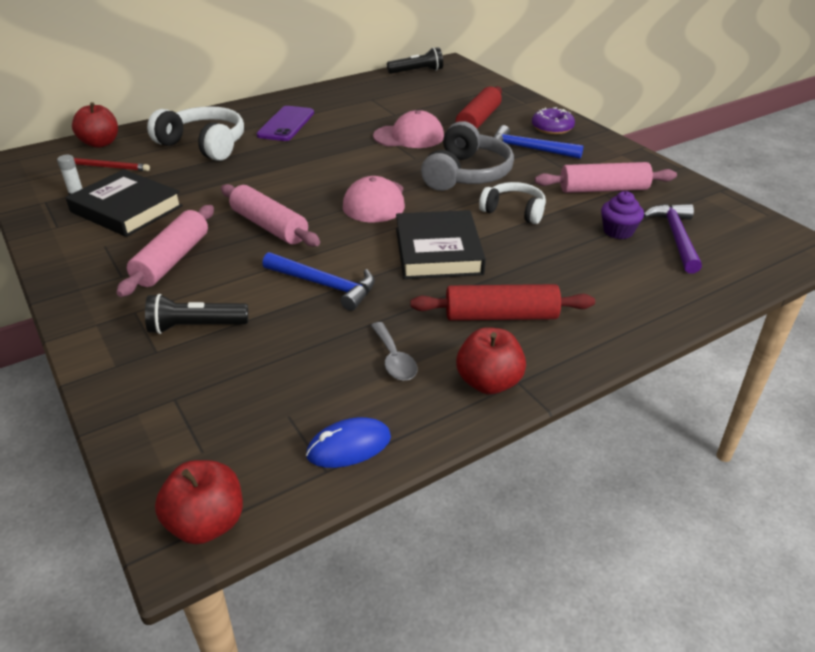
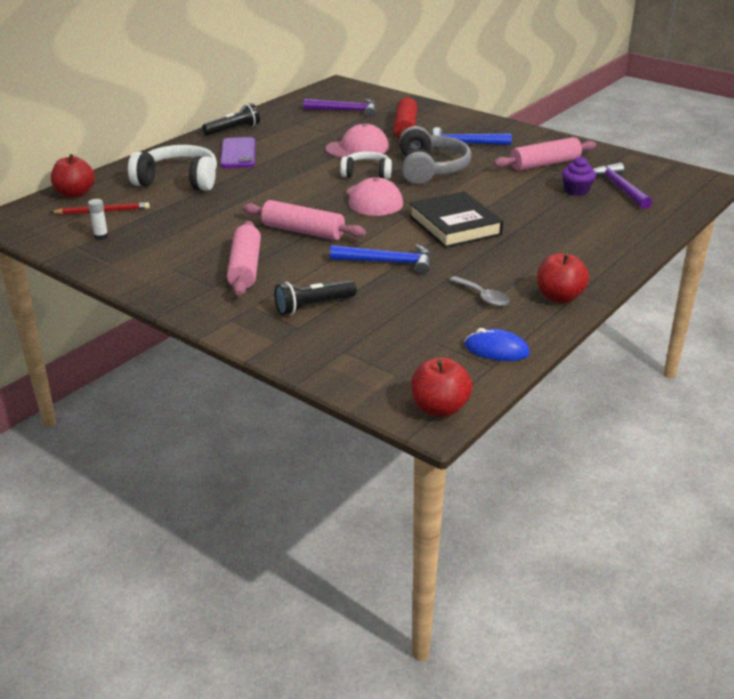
camera: 20 degrees left, 5 degrees down
black book [66,169,183,237] -> none
blue mouse [306,417,391,468] -> blue mouse turned 60 degrees clockwise [465,328,530,361]
black flashlight [387,47,443,74] -> black flashlight moved to [202,103,260,136]
red rolling pin [411,284,595,321] -> none
white headphones [479,182,546,224] -> white headphones moved to [340,152,392,179]
purple donut [532,107,575,135] -> none
none -> purple hammer [303,99,376,117]

